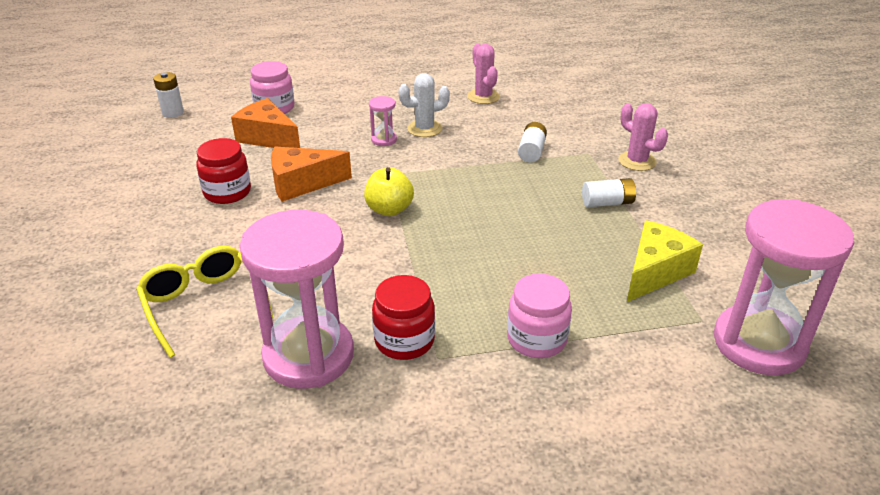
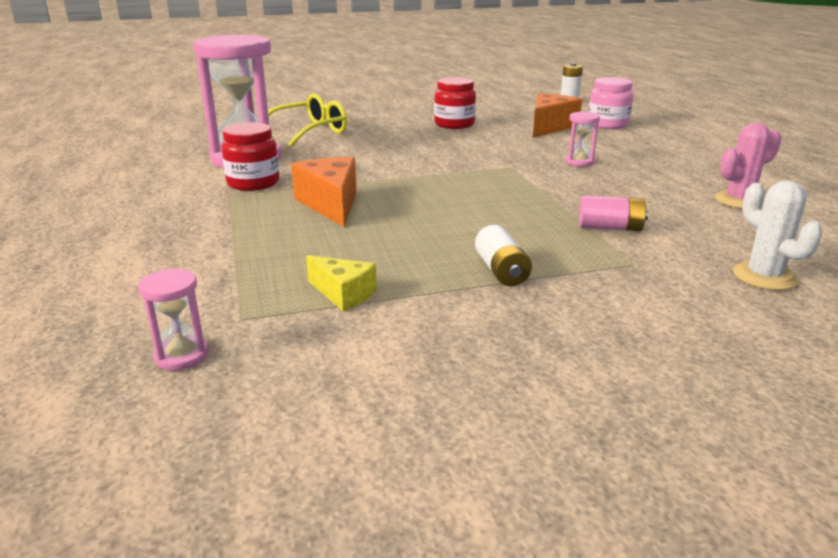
camera: 85 degrees right, 10 degrees down
orange cheese [271,147,352,202] -> orange cheese moved to [291,157,357,227]
yellow apple [364,167,414,216] -> none
white cactus [398,73,450,137] -> white cactus moved to [733,181,823,290]
pink jar [507,274,572,358] -> none
white battery [518,122,547,163] -> pink battery [579,196,648,231]
pink cactus [618,103,668,171] -> none
yellow cheese [627,220,703,302] -> yellow cheese [306,255,377,311], size x0.61
pink hourglass [714,199,854,375] -> pink hourglass [138,269,209,370], size x0.41

